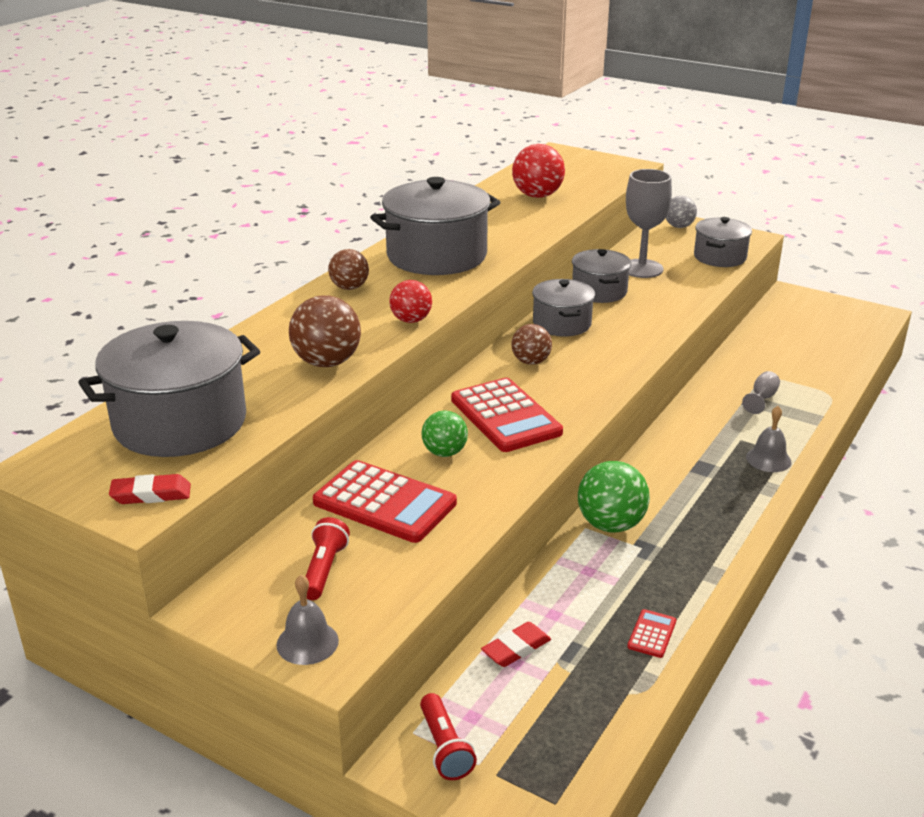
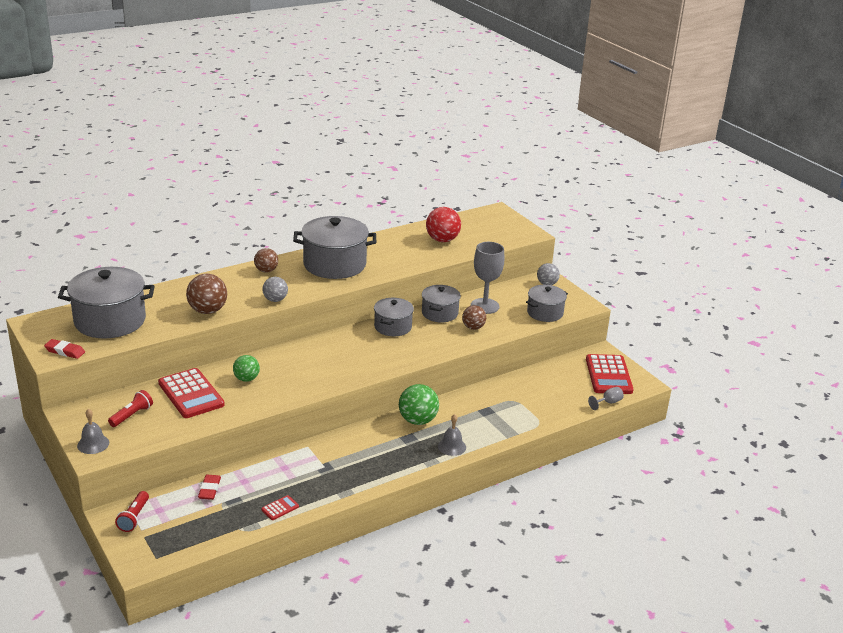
camera: 25 degrees right, 0 degrees up
red ball [389,280,432,323] -> grey ball [262,277,288,302]
red calculator [451,378,563,452] -> red calculator moved to [586,354,633,394]
red eraser [481,622,551,667] -> red eraser turned 75 degrees counterclockwise [198,475,221,500]
brown ball [512,324,552,365] -> brown ball moved to [462,305,486,330]
green ball [578,461,650,533] -> green ball moved to [399,384,439,425]
grey goblet [742,371,780,414] -> grey goblet moved to [588,387,624,410]

